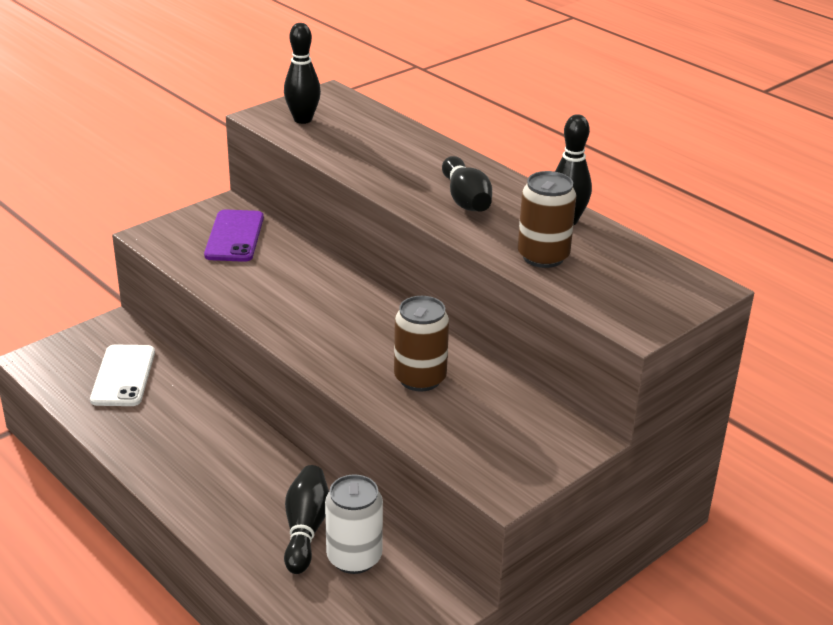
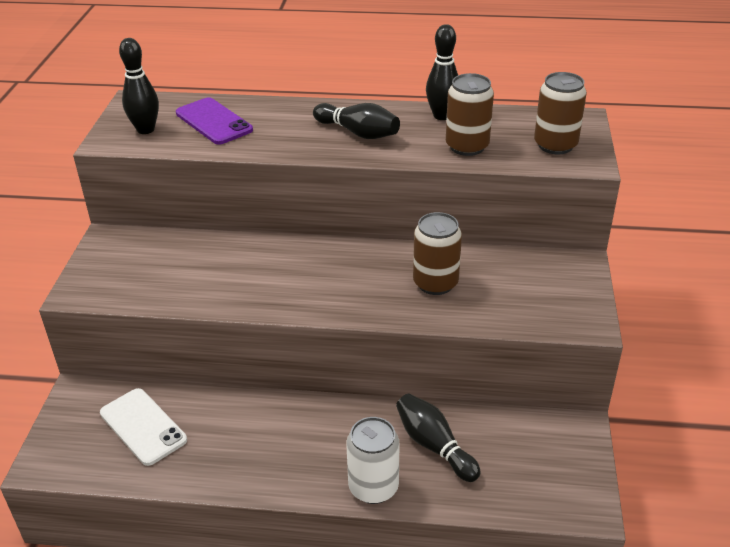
camera: 40 degrees left, 5 degrees up
purple phone [204,210,264,262] -> purple phone moved to [176,97,253,145]
white can [325,474,383,574] -> white can moved to [346,417,399,504]
none -> brown can [534,72,587,154]

